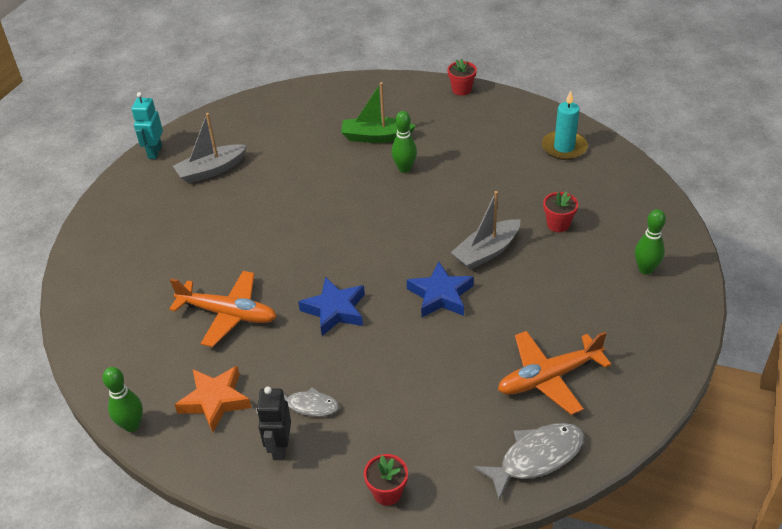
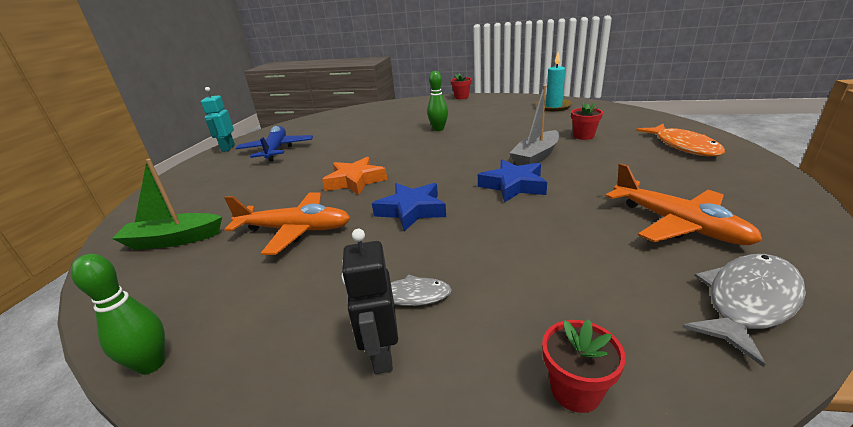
camera: 10 degrees left, 15 degrees down
grey boat [173,113,247,184] -> blue plane [236,126,313,161]
orange star [175,366,251,433] -> orange star moved to [322,157,387,195]
green boat [341,82,416,143] -> green boat moved to [112,159,222,250]
orange plane [498,331,611,415] -> orange plane turned 90 degrees counterclockwise [606,163,763,245]
green bowling pin [635,209,666,275] -> orange fish [636,124,725,156]

